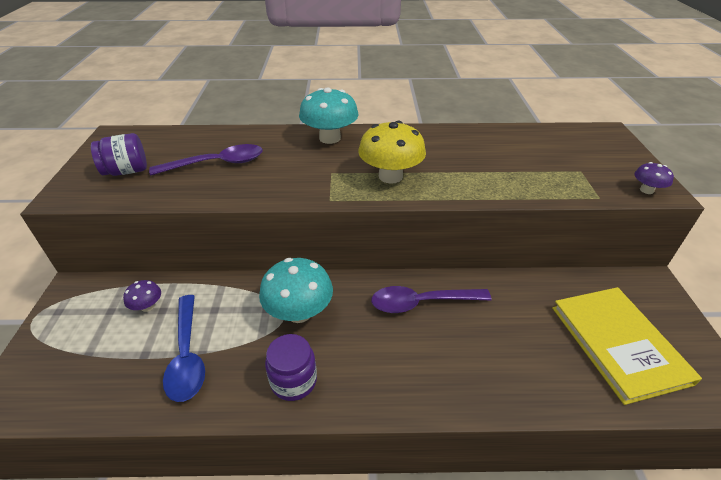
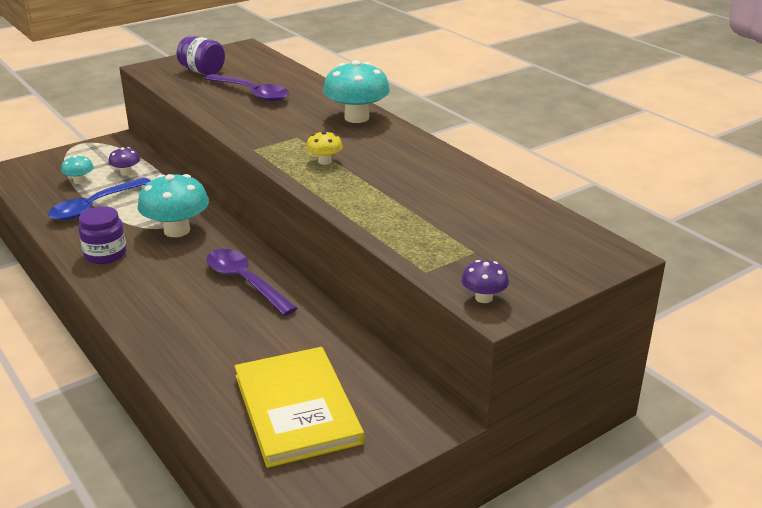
camera: 55 degrees right, 10 degrees down
yellow mushroom [358,121,426,184] -> yellow mushroom [306,131,343,165], size x0.50
yellow book [552,287,702,405] -> yellow book turned 60 degrees counterclockwise [235,347,364,468]
none -> turquoise mushroom [61,155,94,184]

